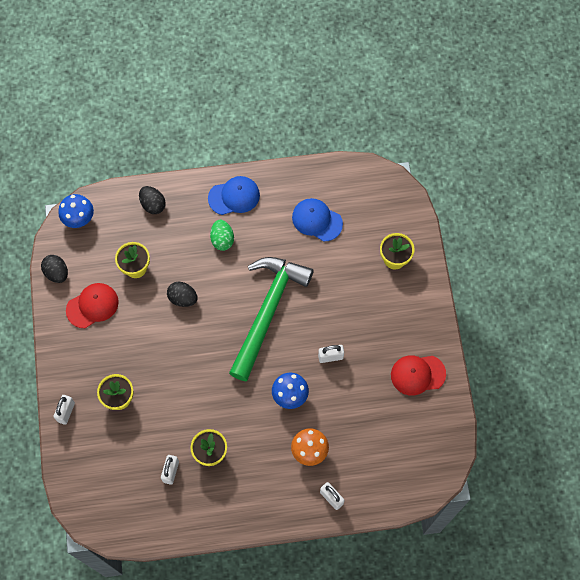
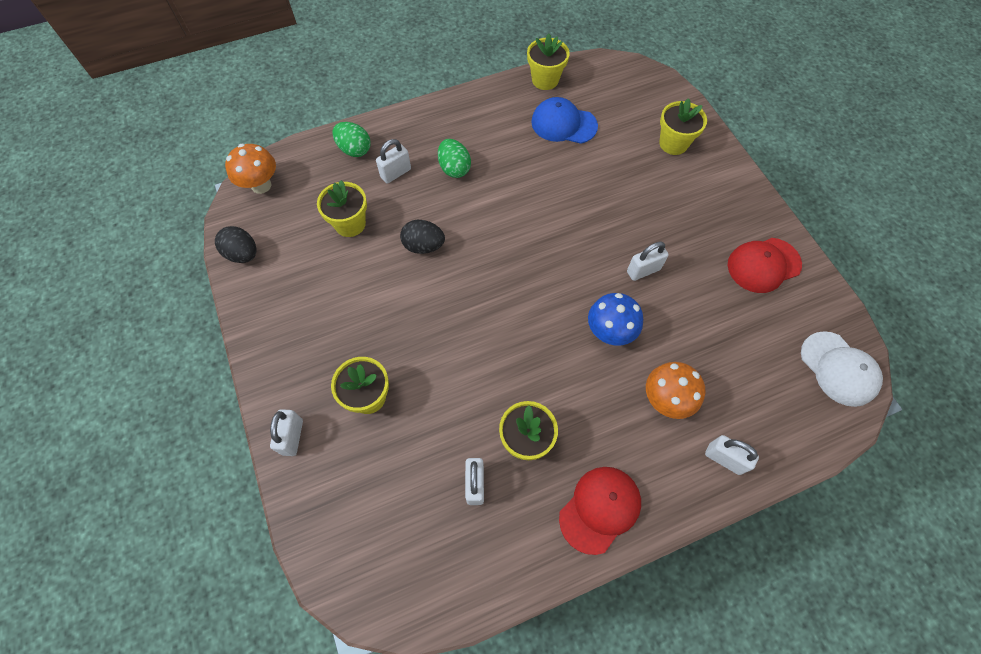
camera: 15 degrees left, 5 degrees down
blue mushroom [58,194,94,228] -> orange mushroom [225,144,276,194]
red cap [66,283,119,328] -> red cap moved to [559,467,641,555]
black egg [139,186,166,214] -> green egg [332,122,371,157]
blue cap [208,176,260,215] -> none
green hammer [229,257,314,381] -> none
none -> white padlock [376,139,411,184]
none -> yellow flower pot [527,34,570,90]
none -> white cap [801,331,883,407]

